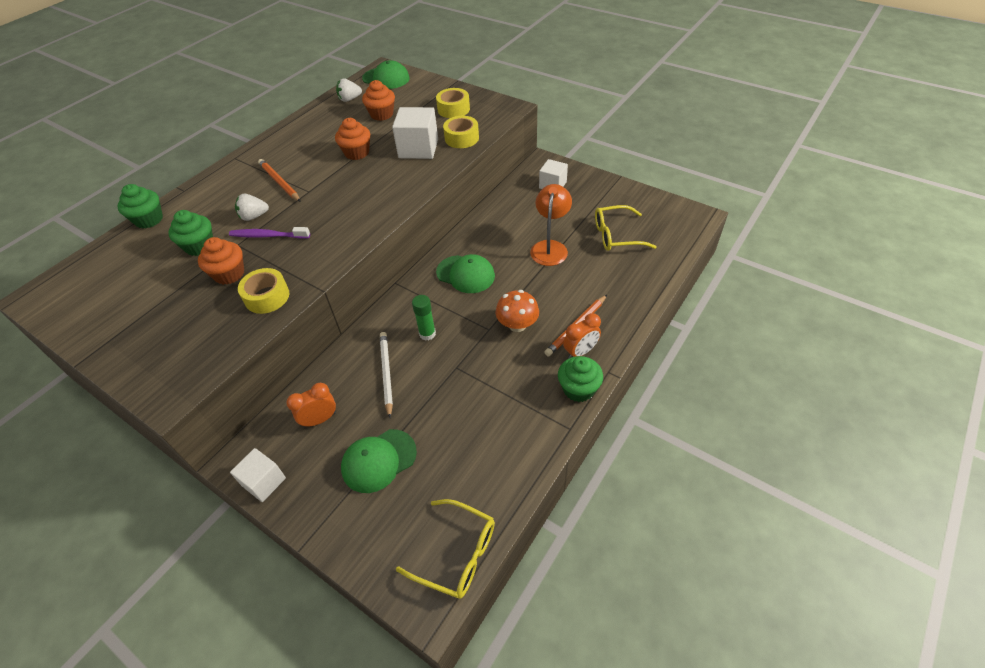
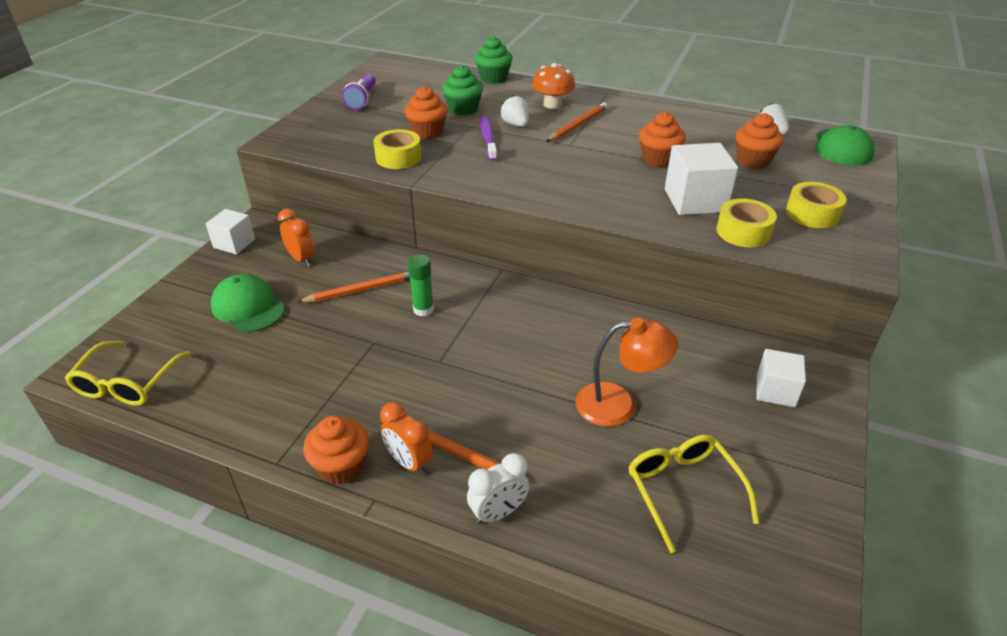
camera: 75 degrees right, 10 degrees down
white pencil [380,332,393,418] -> orange pencil [298,271,410,303]
green cap [436,254,495,293] -> none
orange mushroom [495,290,539,332] -> orange mushroom moved to [532,63,575,109]
green cupcake [558,356,603,402] -> orange cupcake [303,416,369,485]
none -> purple flashlight [342,73,376,110]
none -> white clock [467,453,529,524]

